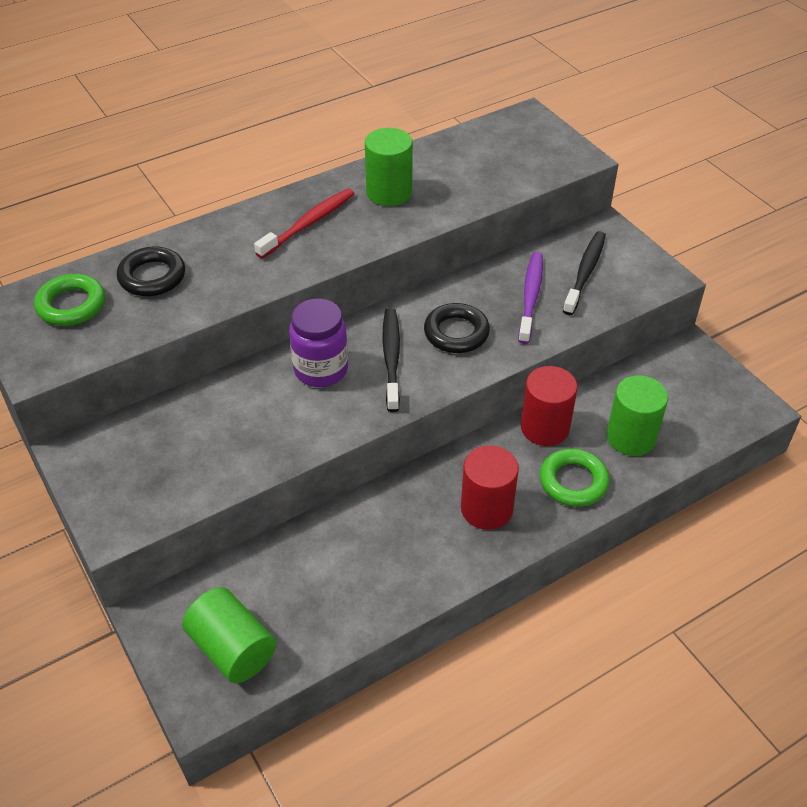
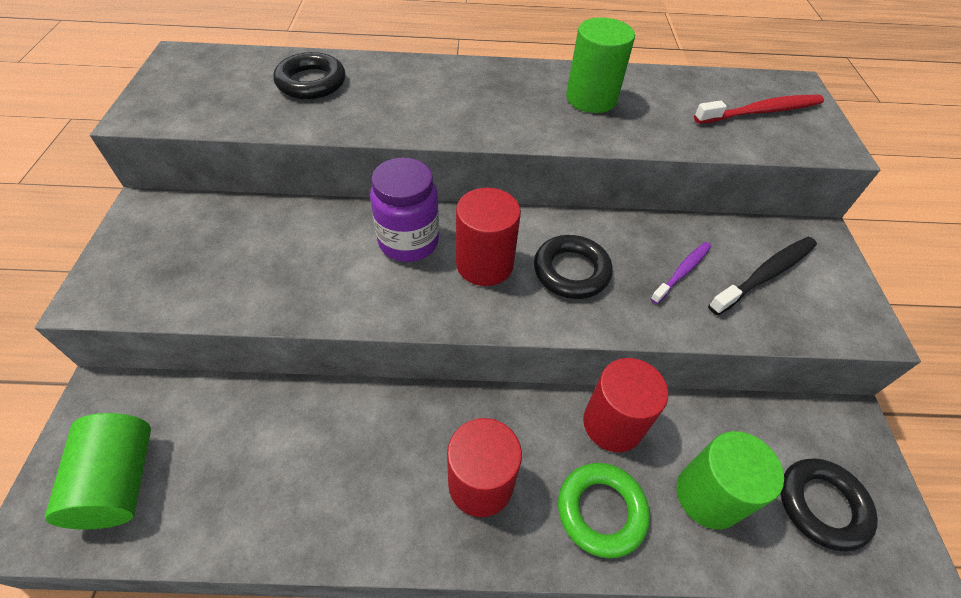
camera: 30 degrees right, 5 degrees up
green ring [34,274,105,326] -> none
red toothbrush [254,189,355,258] -> red toothbrush moved to [694,95,824,124]
black toothbrush [382,308,400,412] -> red cylinder [456,188,521,286]
purple toothbrush [518,252,543,344] -> purple toothbrush [650,242,711,304], size x0.65
none -> black ring [780,458,878,552]

